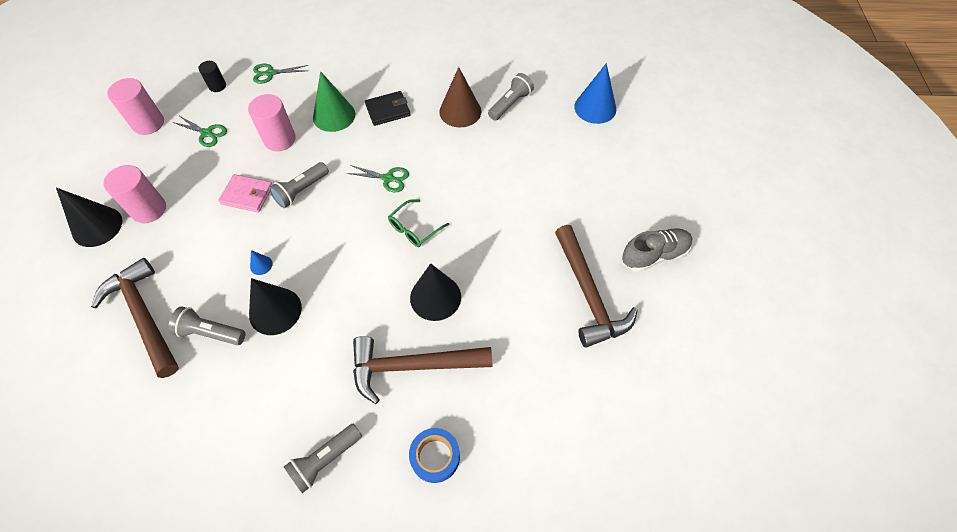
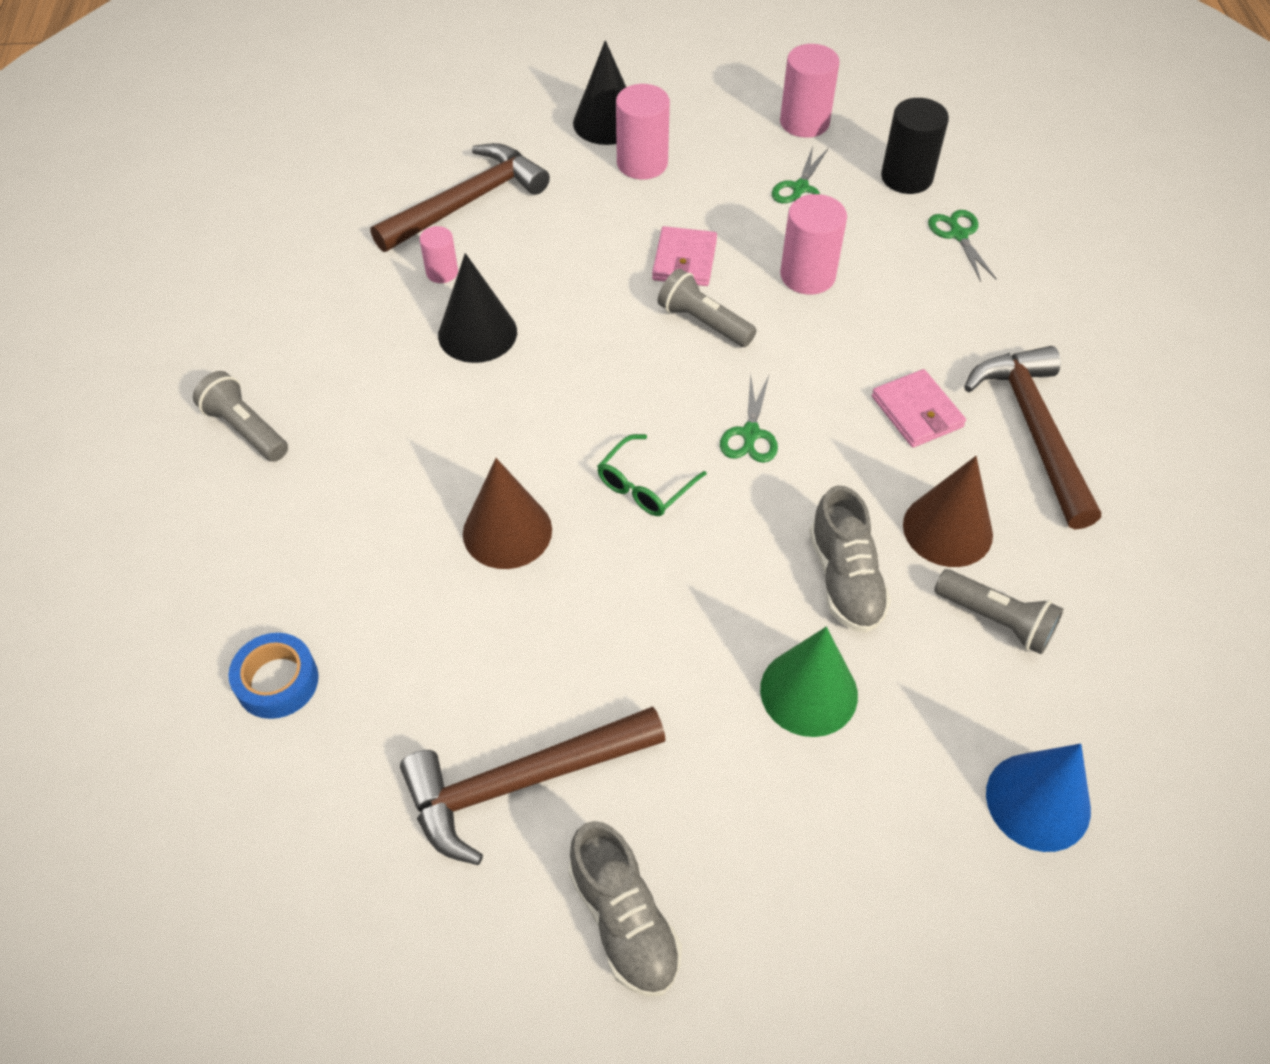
camera: 85 degrees right, 5 degrees down
grey flashlight [168,306,245,345] -> pink cylinder [419,226,458,283]
black cylinder [198,61,226,92] -> black cylinder [881,98,949,194], size x1.73
blue cone [250,250,273,275] -> none
green cone [313,71,355,132] -> green cone moved to [760,627,858,737]
brown hammer [353,336,492,404] -> brown hammer moved to [964,346,1101,529]
black wallet [365,91,411,126] -> pink wallet [872,369,966,447]
green glasses [388,199,449,247] -> green glasses turned 90 degrees counterclockwise [597,434,707,516]
blue tape [409,428,460,483] -> blue tape moved to [228,633,319,719]
black cone [410,263,461,321] -> brown cone [463,458,552,569]
none -> grey shoe [809,485,891,633]

